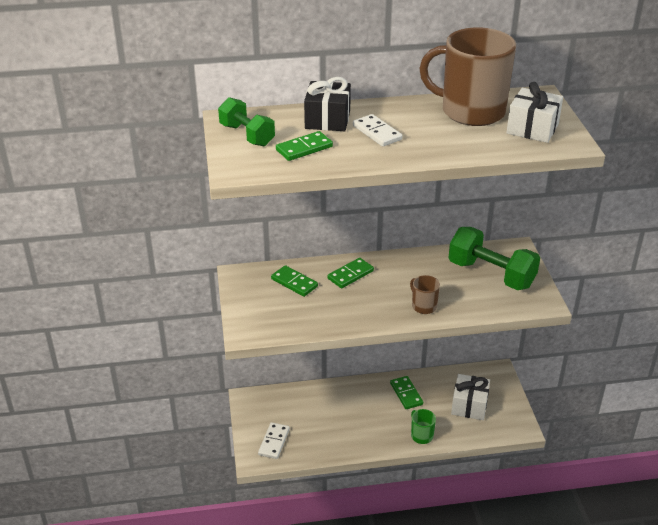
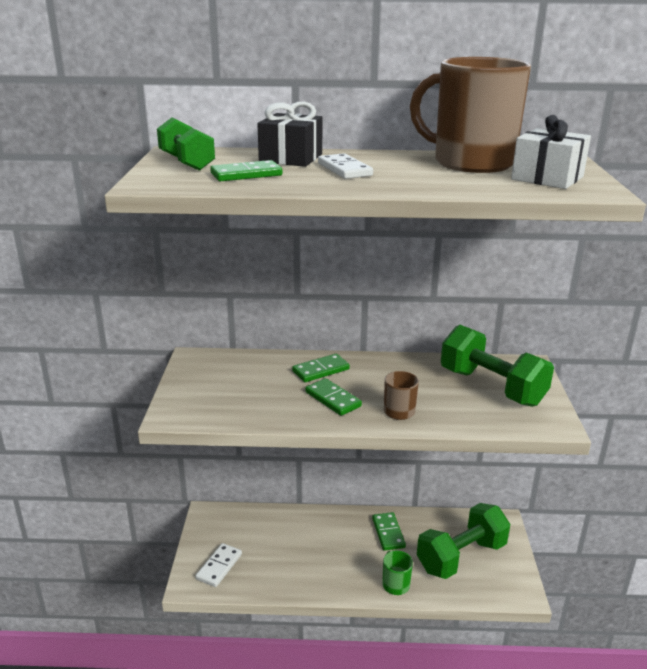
camera: 10 degrees right, 10 degrees down
green domino [271,265,318,297] -> green domino moved to [305,378,362,416]
white gift [451,374,490,420] -> green dumbbell [417,503,510,579]

